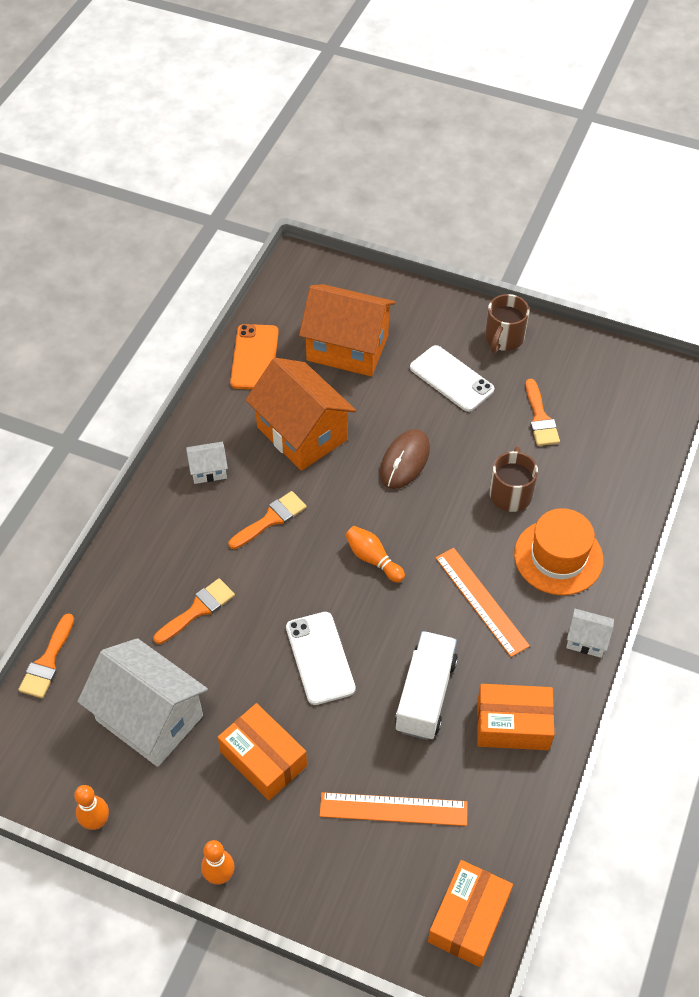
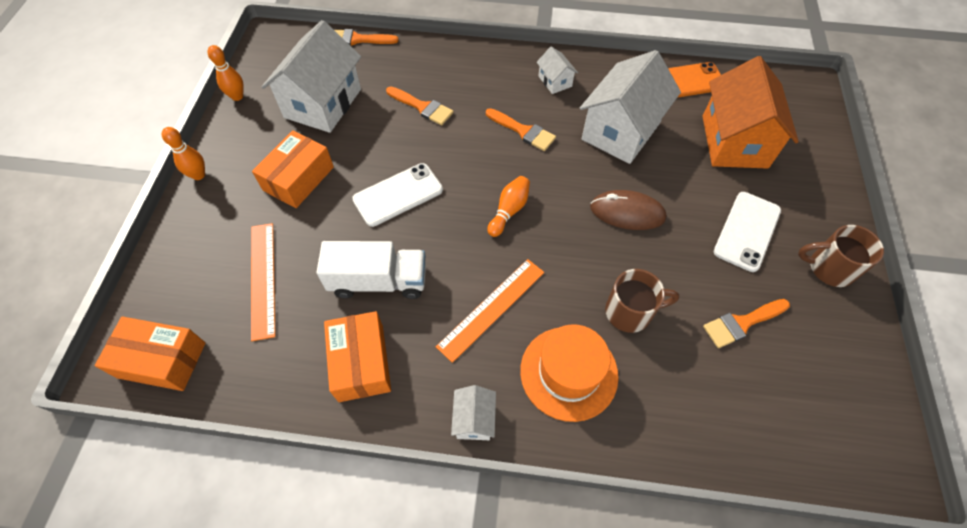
camera: 75 degrees right, 5 degrees up
orange house [246,358,356,471] -> white house [580,50,681,164]

